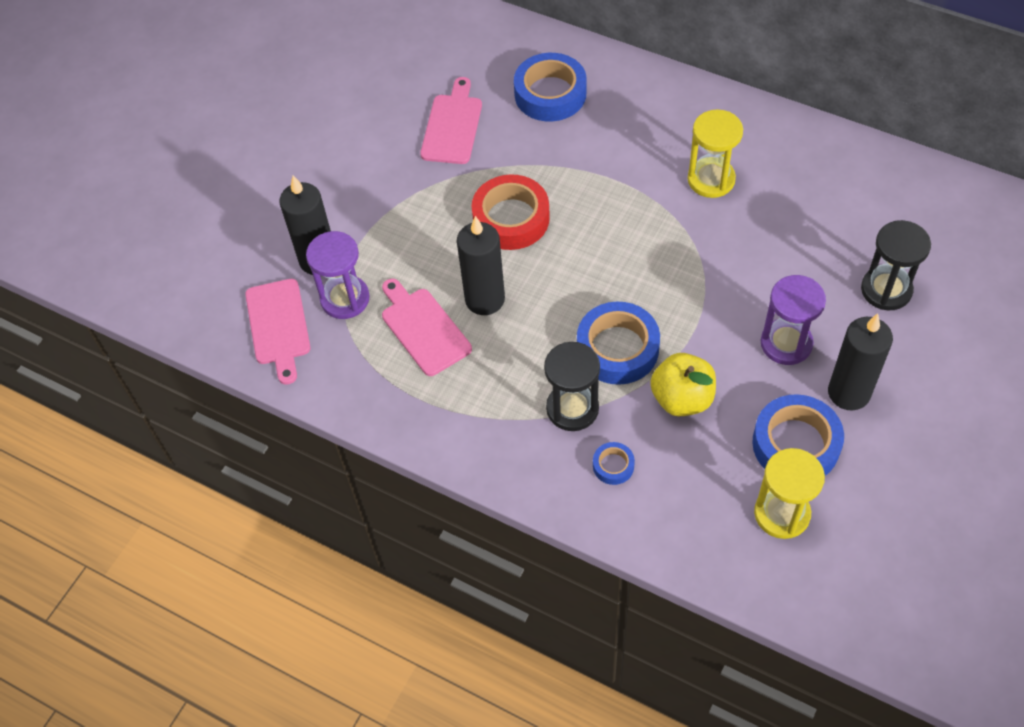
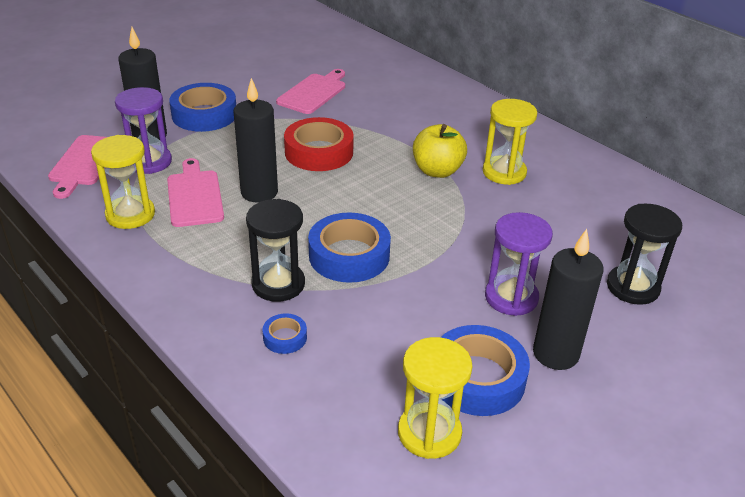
camera: 15 degrees right, 20 degrees down
blue tape [514,53,587,121] -> blue tape moved to [169,83,236,132]
yellow apple [650,353,716,416] -> yellow apple moved to [413,124,467,178]
none -> yellow hourglass [91,135,155,229]

